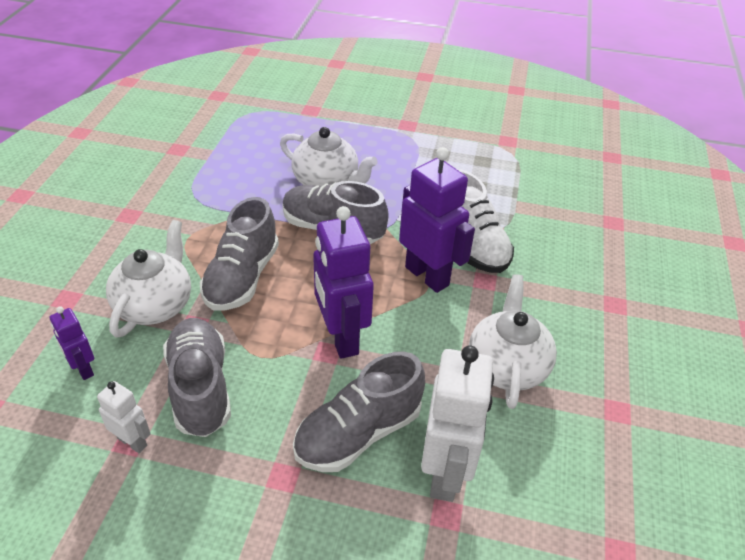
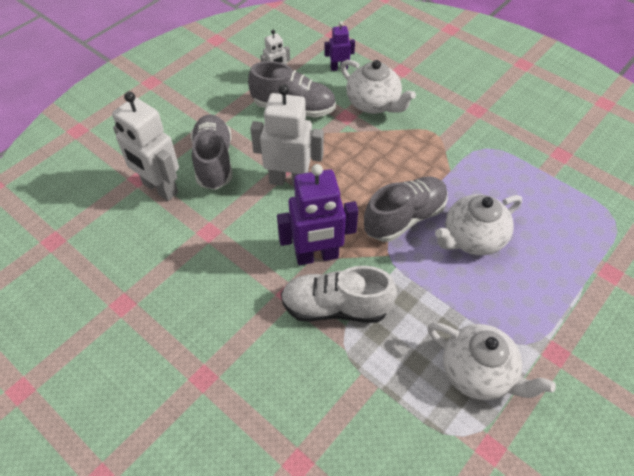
camera: 120 degrees right, 10 degrees up
grey shoe [200,197,279,311] -> none
purple robot [313,206,374,359] -> white robot [250,84,324,187]
white teapot [469,274,557,409] -> white teapot moved to [427,322,556,400]

